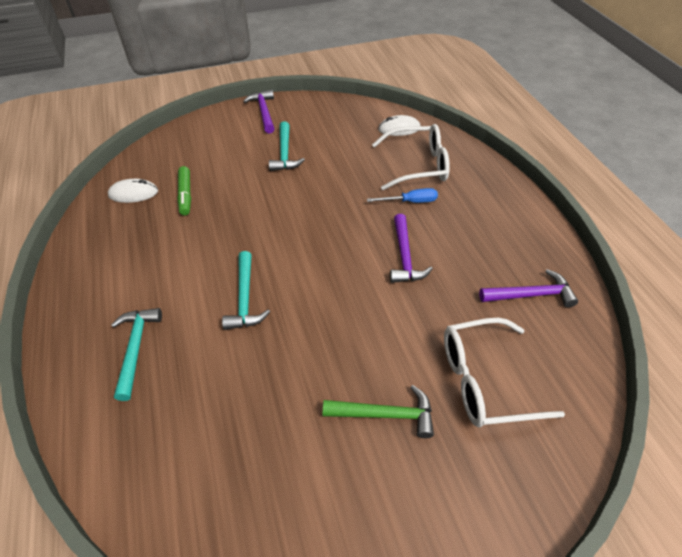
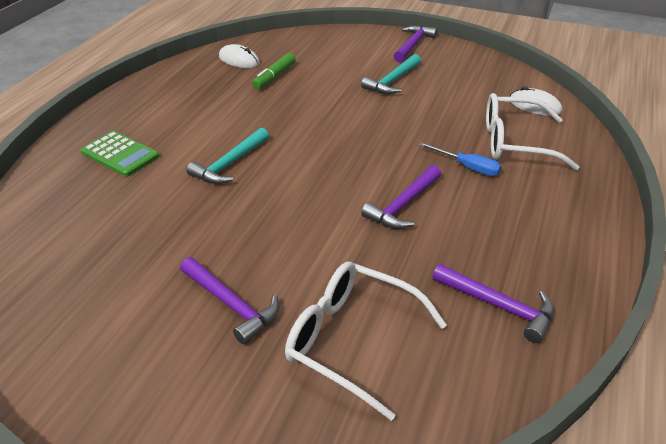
camera: 40 degrees right, 10 degrees down
turquoise hammer [111,308,162,401] -> green calculator [81,131,159,177]
green hammer [323,385,434,438] -> purple hammer [180,257,279,344]
white glasses [372,124,450,190] -> white glasses turned 150 degrees clockwise [486,93,579,170]

